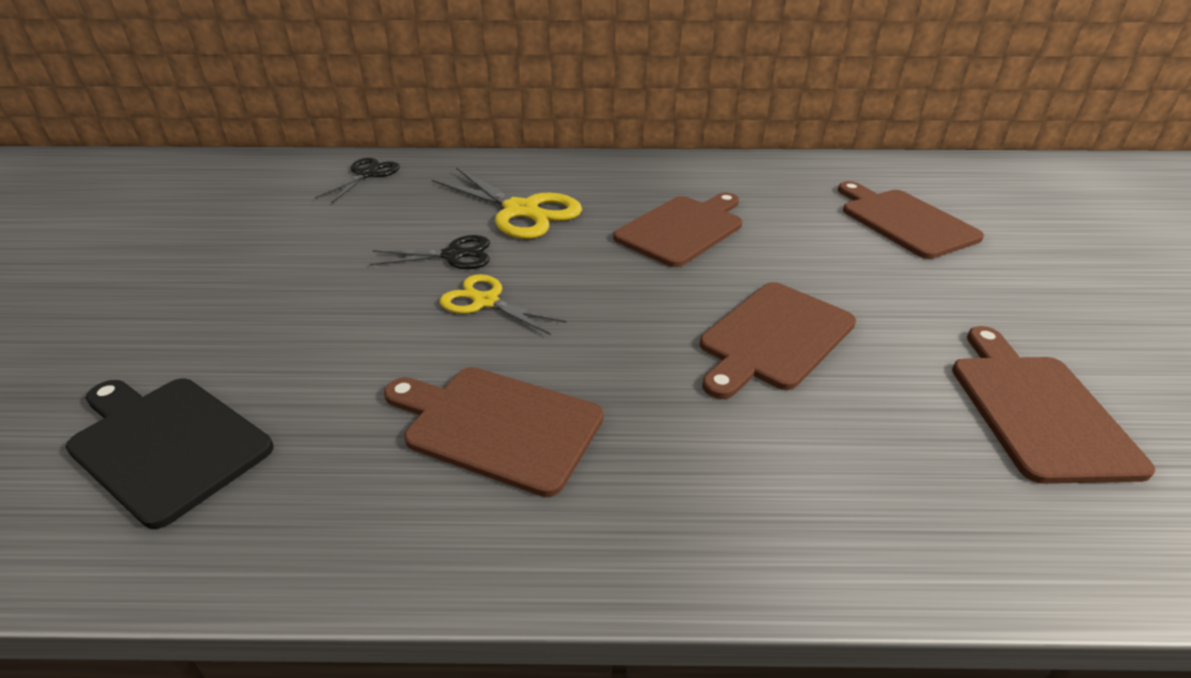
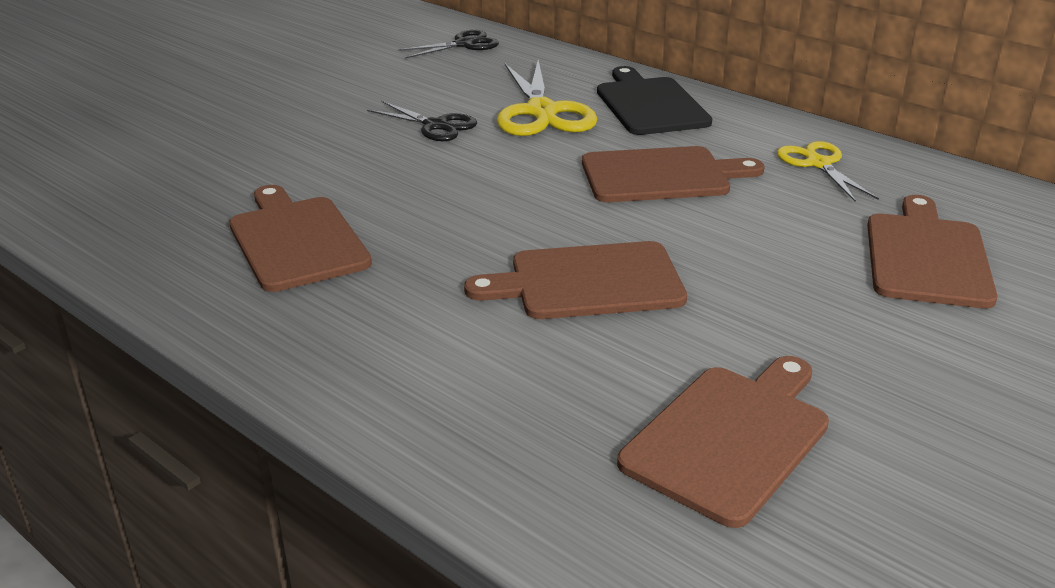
camera: 40 degrees right, 5 degrees down
black cutting board [66,379,273,529] -> black cutting board moved to [597,66,712,135]
yellow scissors [439,274,566,335] -> yellow scissors moved to [777,141,879,202]

